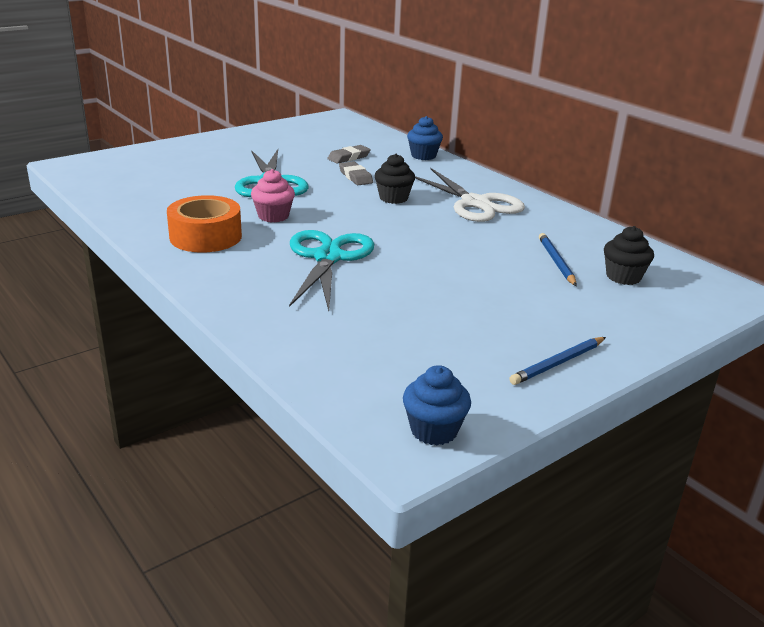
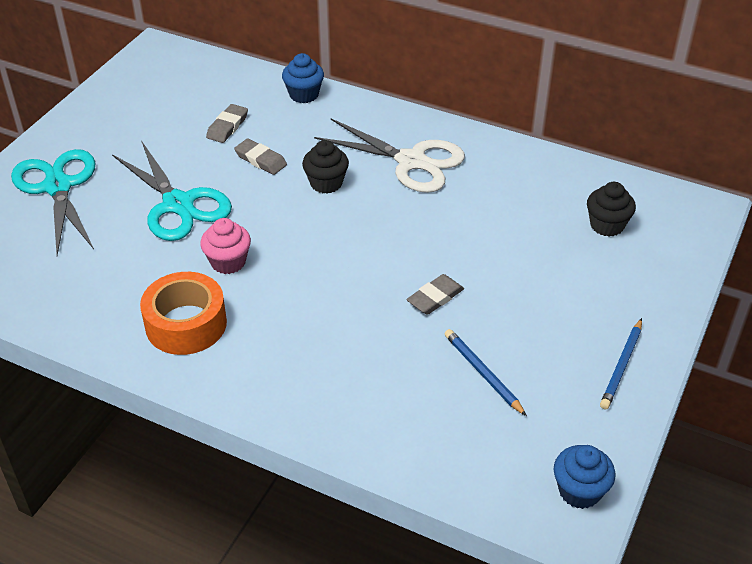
camera: 25 degrees left, 15 degrees up
turquoise scissors [289,230,374,311] -> turquoise scissors moved to [11,149,96,255]
blue pencil [539,233,577,286] -> blue pencil moved to [445,329,527,416]
none -> grey eraser [406,274,464,315]

